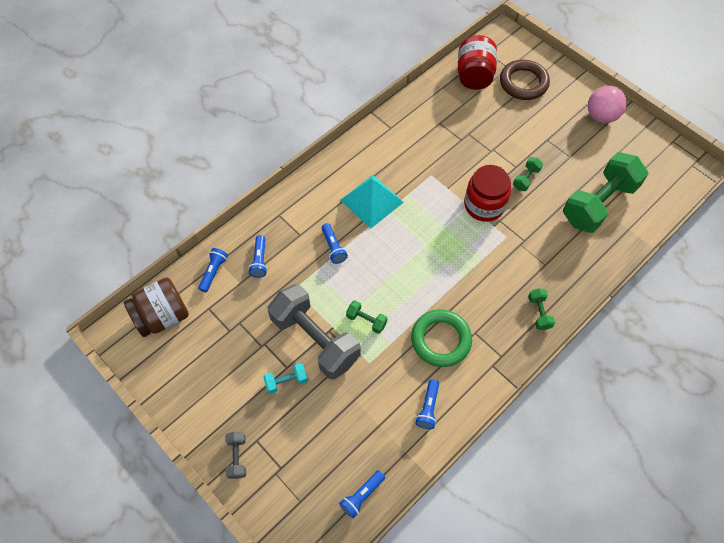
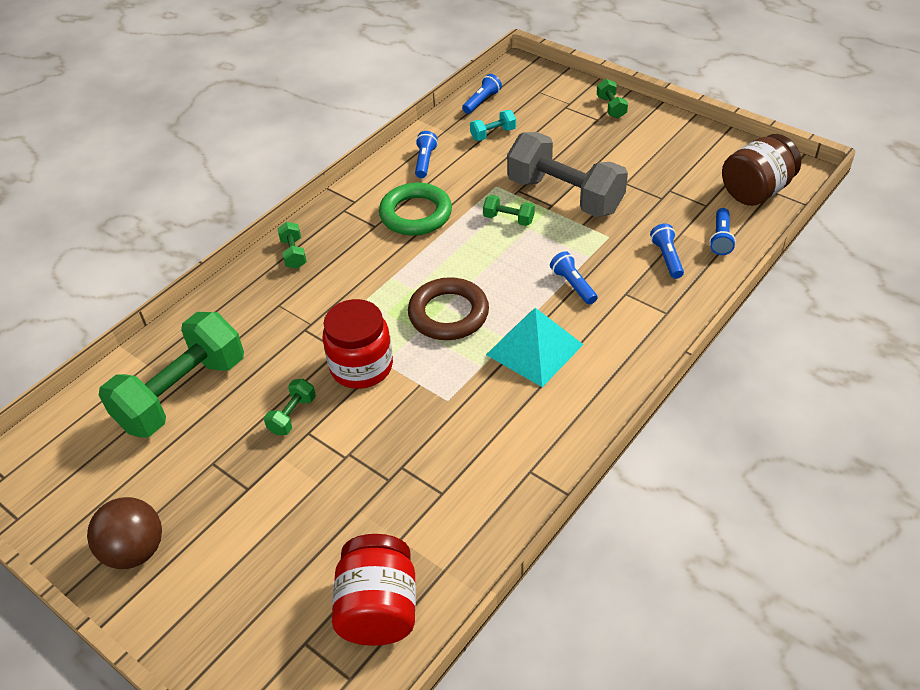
camera: 175 degrees right, 15 degrees down
grey dumbbell [225,432,246,479] -> green dumbbell [597,79,628,118]
turquoise dumbbell [263,363,307,394] -> turquoise dumbbell moved to [470,110,516,141]
brown ring [500,60,550,100] -> brown ring moved to [408,277,489,340]
pink ball [588,86,627,123] -> brown ball [87,497,162,569]

